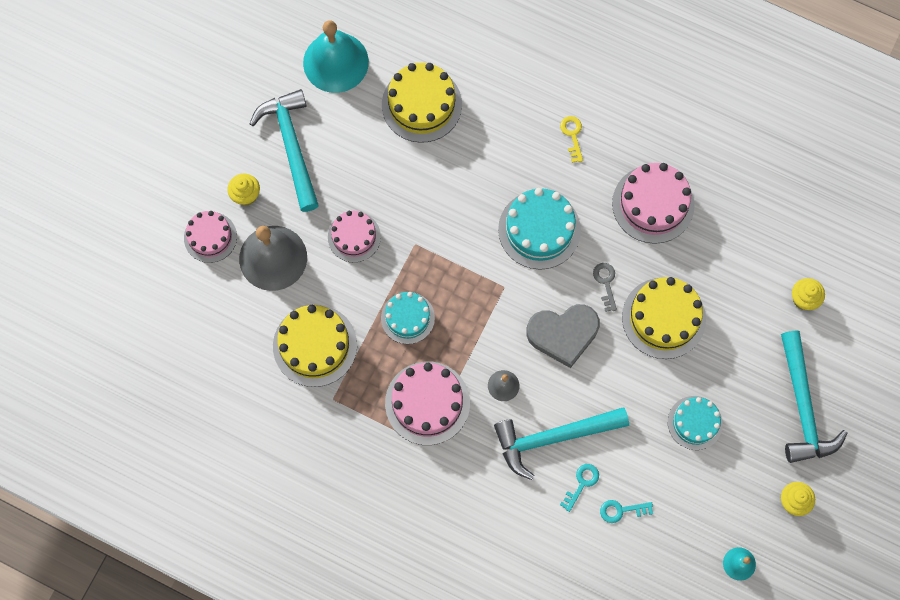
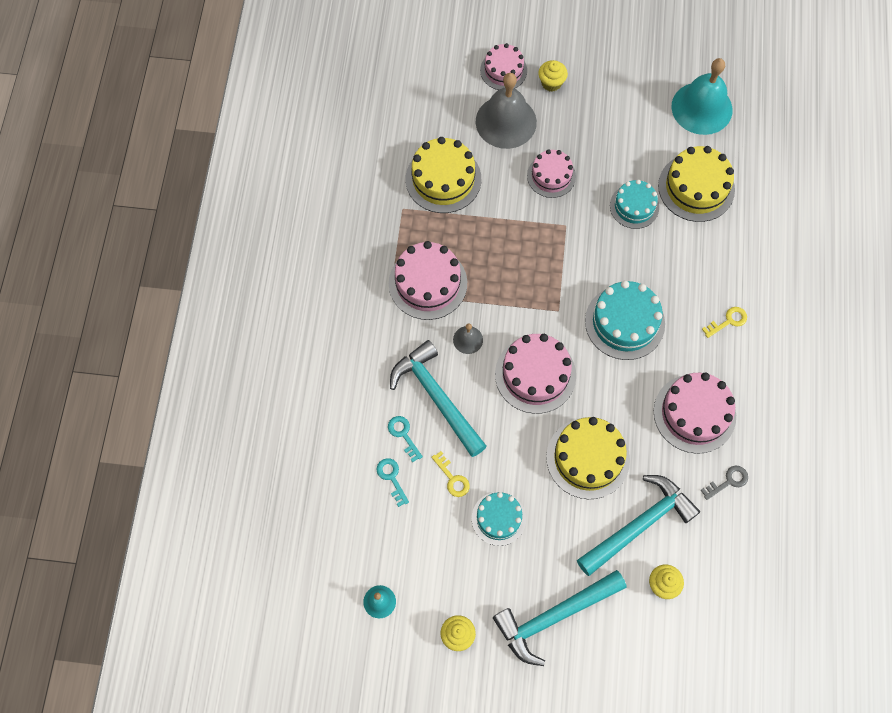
camera: 70 degrees right, 5 degrees down
turquoise hammer [249,89,319,212] -> turquoise hammer moved to [577,475,700,576]
turquoise cake [381,292,435,344] -> turquoise cake moved to [610,180,659,229]
grey heart [526,304,600,368] -> pink cake [495,334,576,414]
turquoise key [560,464,599,512] -> turquoise key turned 135 degrees counterclockwise [388,416,423,462]
grey key [593,263,617,312] -> grey key moved to [701,465,748,500]
none -> yellow key [431,451,470,497]

